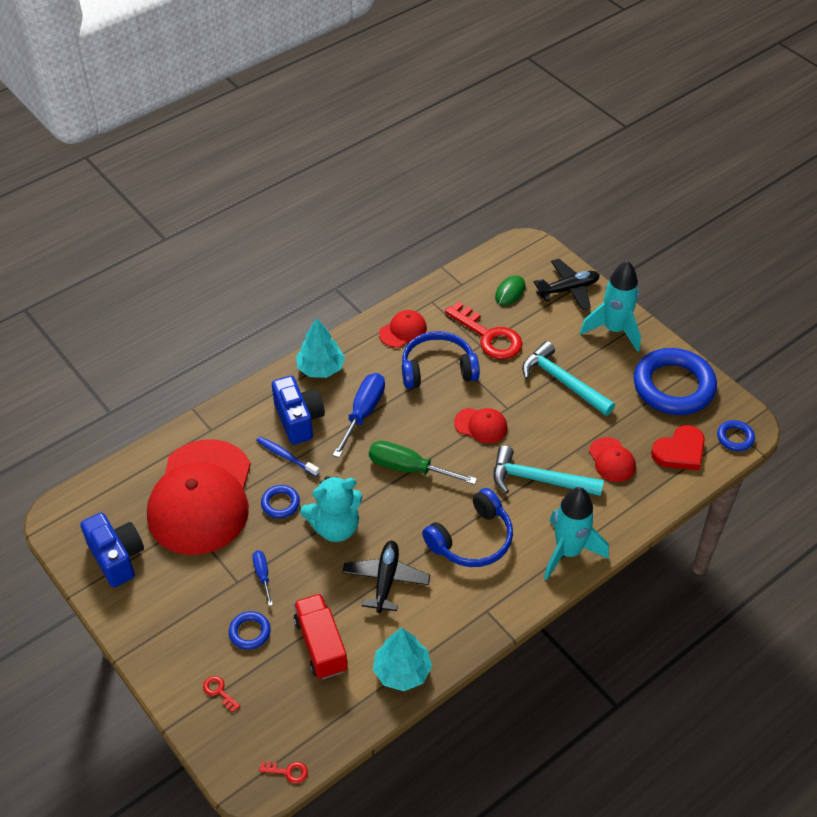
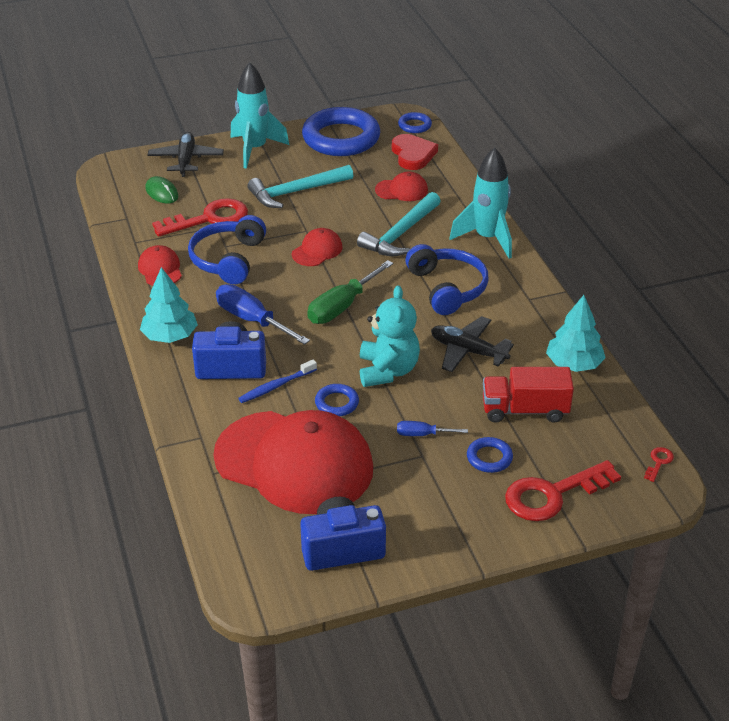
camera: 70 degrees left, 10 degrees down
red key [203,676,240,712] -> red key [505,460,621,521], size x2.42

